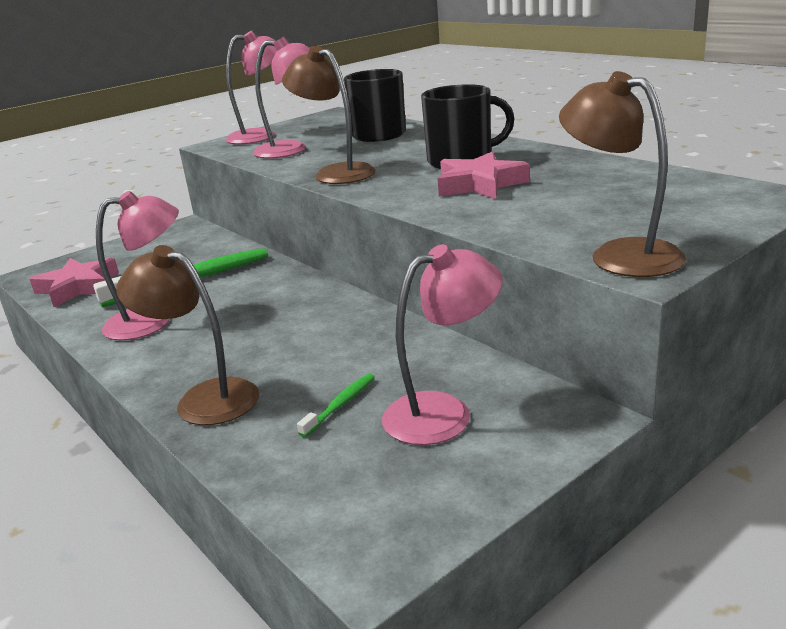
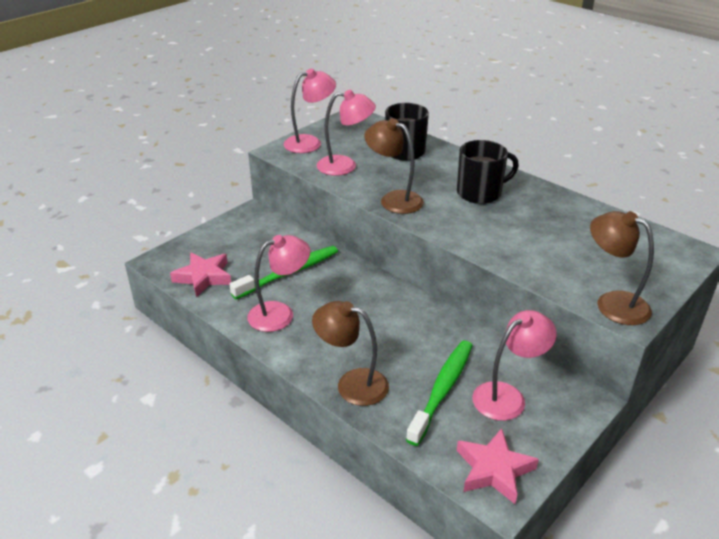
camera: 10 degrees left, 10 degrees up
green toothbrush [297,373,375,437] -> green toothbrush [406,340,473,446], size x2.14
pink star [438,152,530,199] -> pink star moved to [457,428,539,504]

